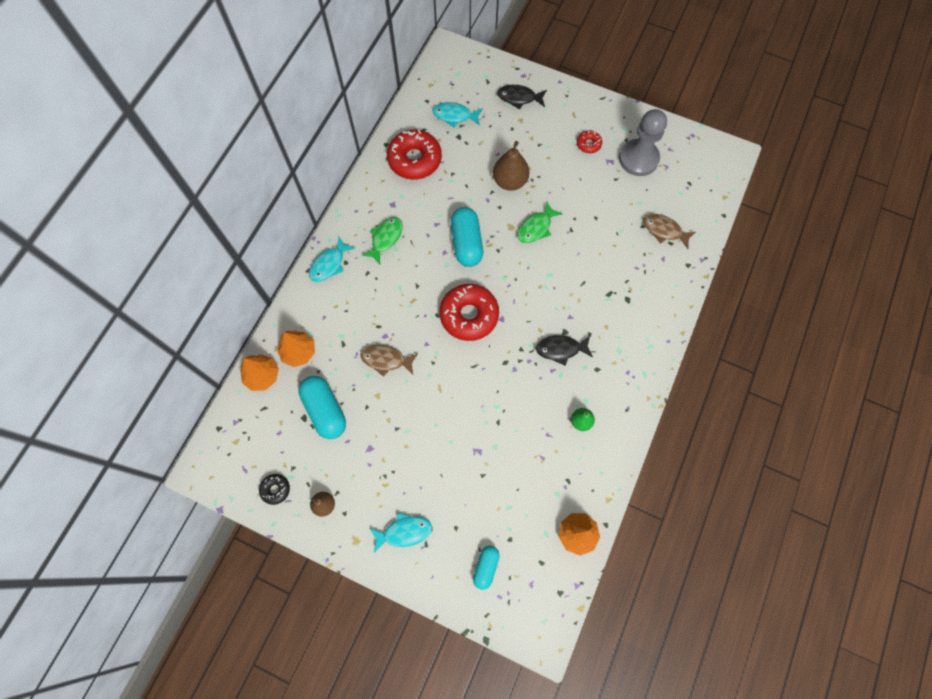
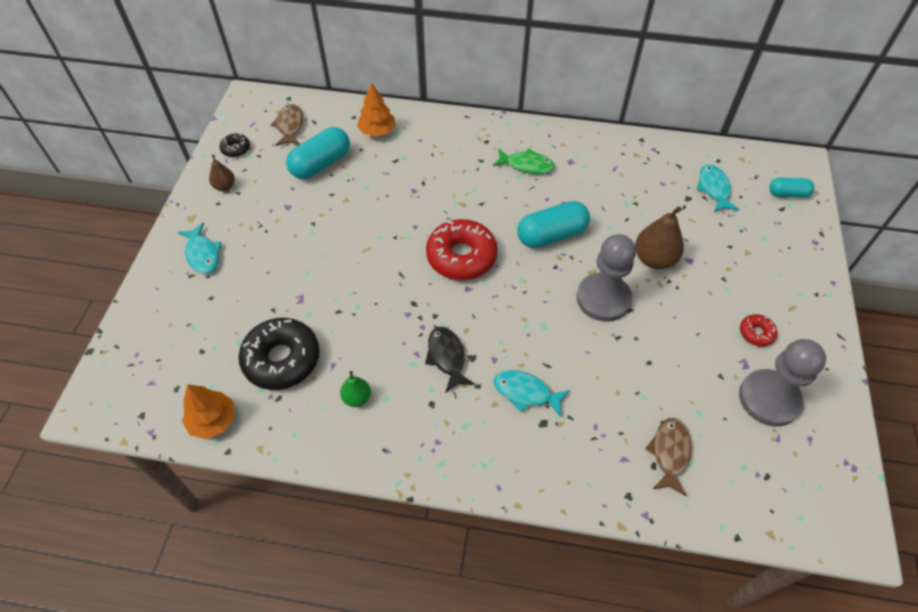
camera: 75 degrees right, 15 degrees down
orange tree [240,355,279,391] -> none
turquoise fish [309,237,355,282] -> turquoise fish moved to [494,370,570,417]
brown fish [360,345,418,377] -> brown fish moved to [271,104,303,146]
red donut [387,130,442,180] -> none
turquoise capsule [473,546,500,590] -> turquoise capsule moved to [769,177,814,198]
black fish [497,85,547,109] -> none
green fish [518,201,563,243] -> grey pawn [577,234,636,322]
none -> black donut [239,318,319,390]

